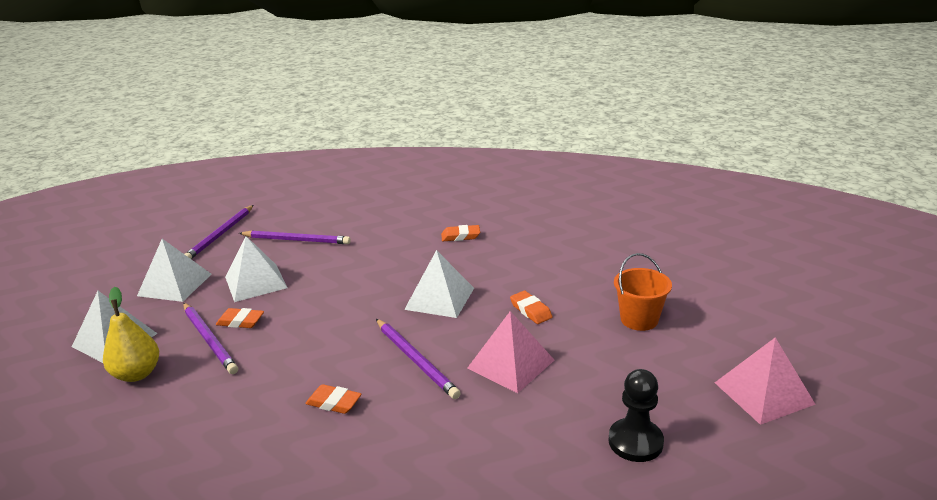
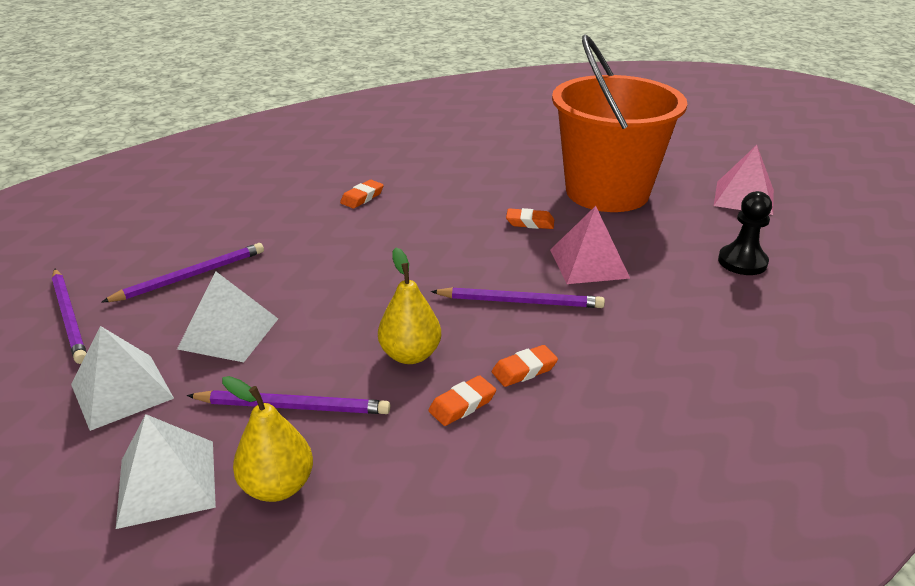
camera: 50 degrees left, 5 degrees up
orange eraser [216,308,264,328] -> orange eraser moved to [428,375,496,426]
white pyramid [404,250,474,318] -> none
orange bucket [614,253,672,331] -> orange bucket [552,34,687,212], size x2.37
none -> yellow pear [378,248,441,364]

